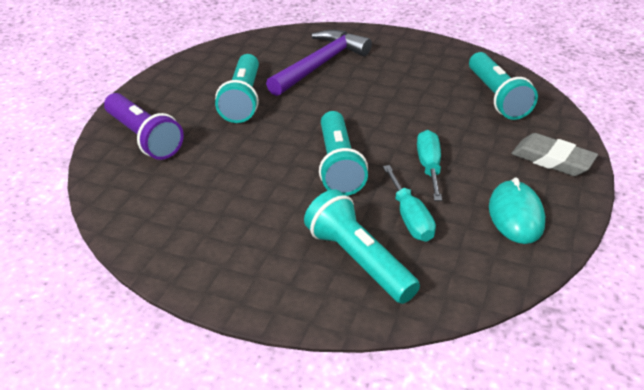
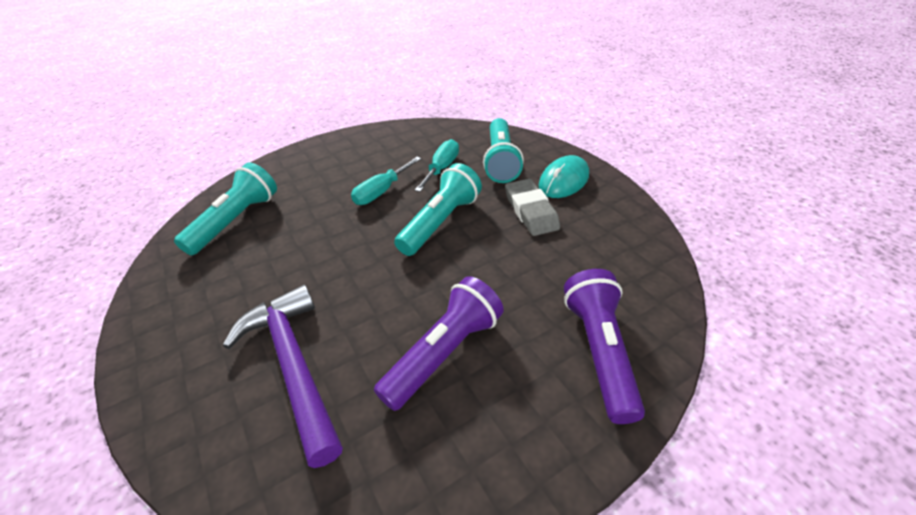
camera: 140 degrees left, 5 degrees up
turquoise flashlight [215,54,259,123] -> purple flashlight [374,276,504,411]
purple hammer [266,30,372,96] -> purple hammer turned 75 degrees clockwise [223,285,343,468]
turquoise mouse [489,177,545,244] -> turquoise mouse moved to [538,155,589,198]
grey eraser [511,133,598,176] -> grey eraser moved to [505,179,560,236]

